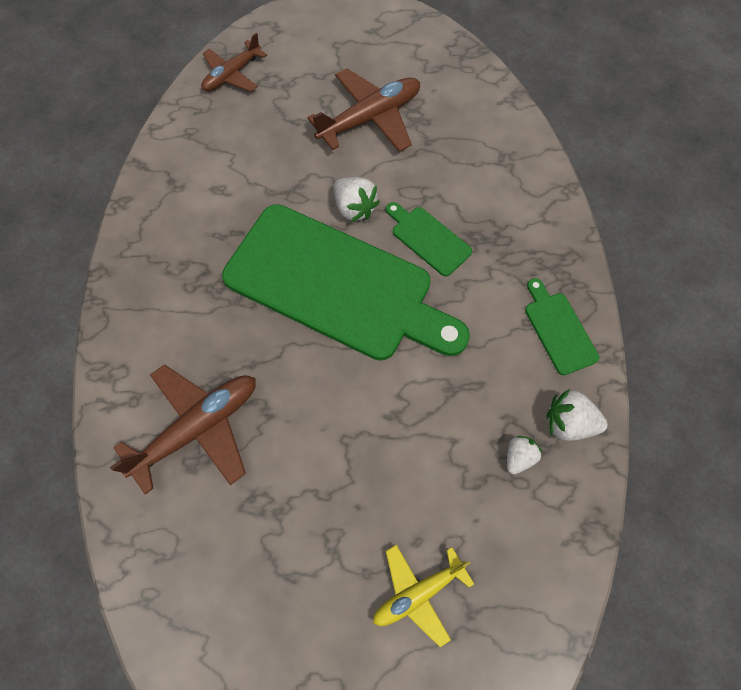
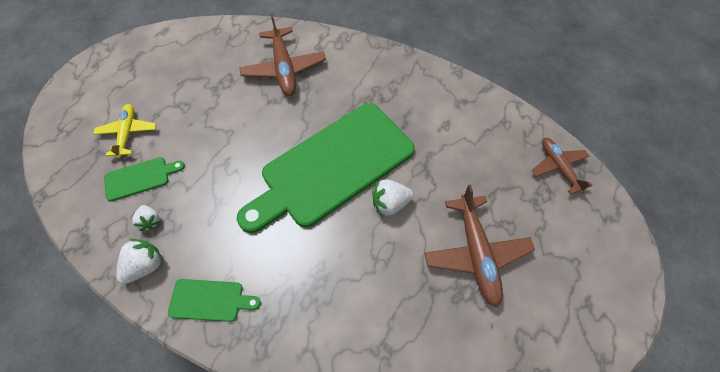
camera: 115 degrees right, 5 degrees down
green cutting board [386,202,472,276] -> green cutting board moved to [104,157,185,201]

